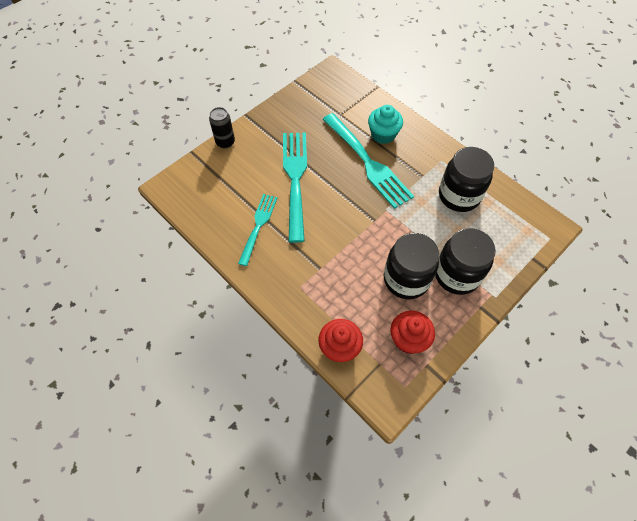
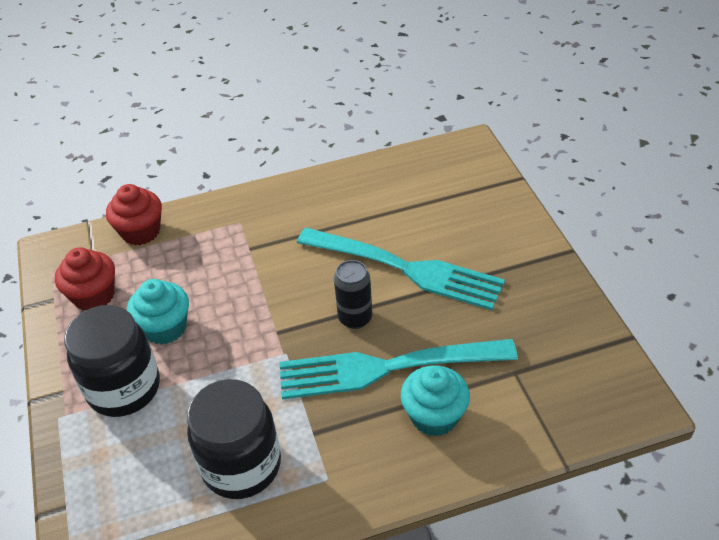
camera: 120 degrees right, 15 degrees down
black can [209,107,235,149] -> black can moved to [334,260,373,329]
turquoise fork [238,194,278,266] -> none
black jar [384,233,439,299] -> turquoise cupcake [127,279,189,345]

